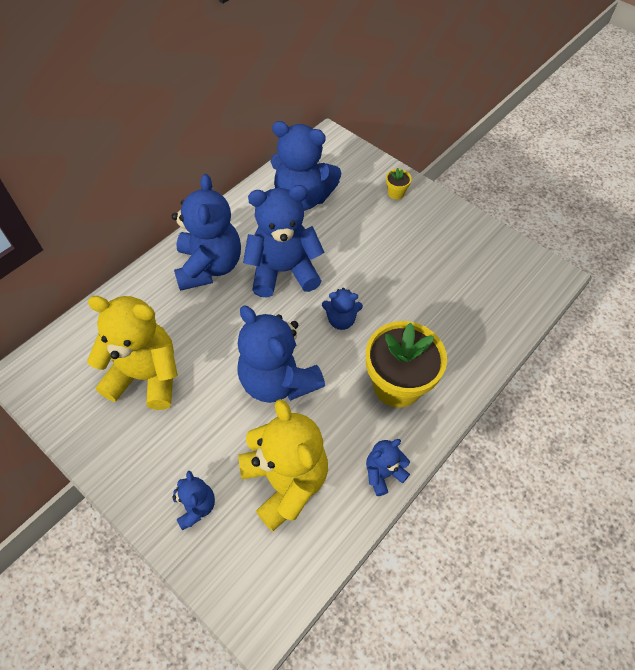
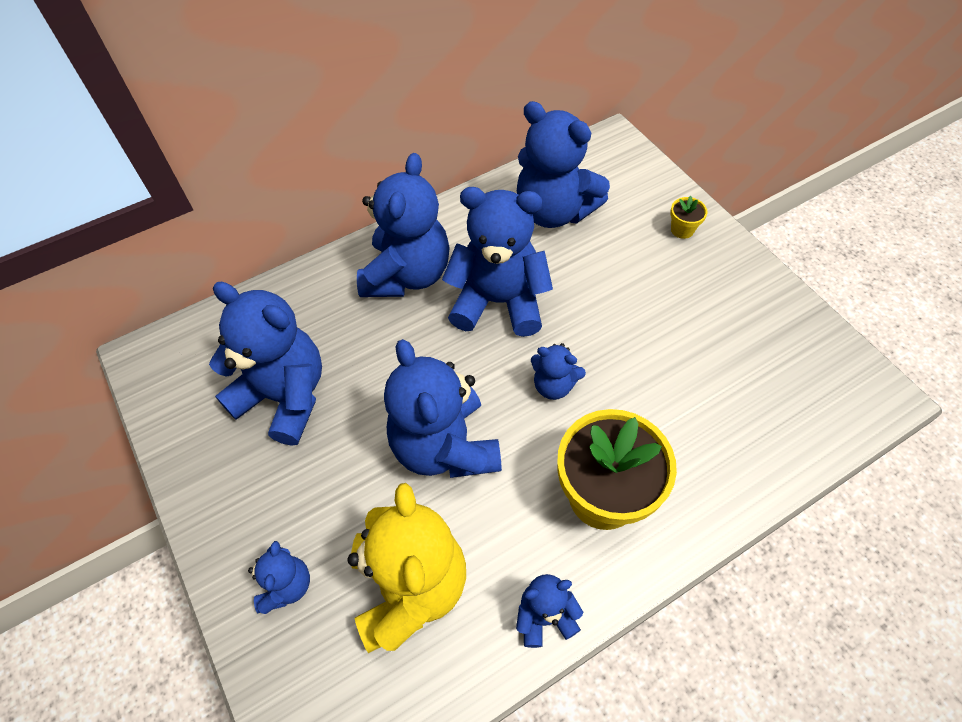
camera: 20 degrees right, 0 degrees up
yellow teddy bear [87,296,178,410] -> blue teddy bear [209,282,322,446]

